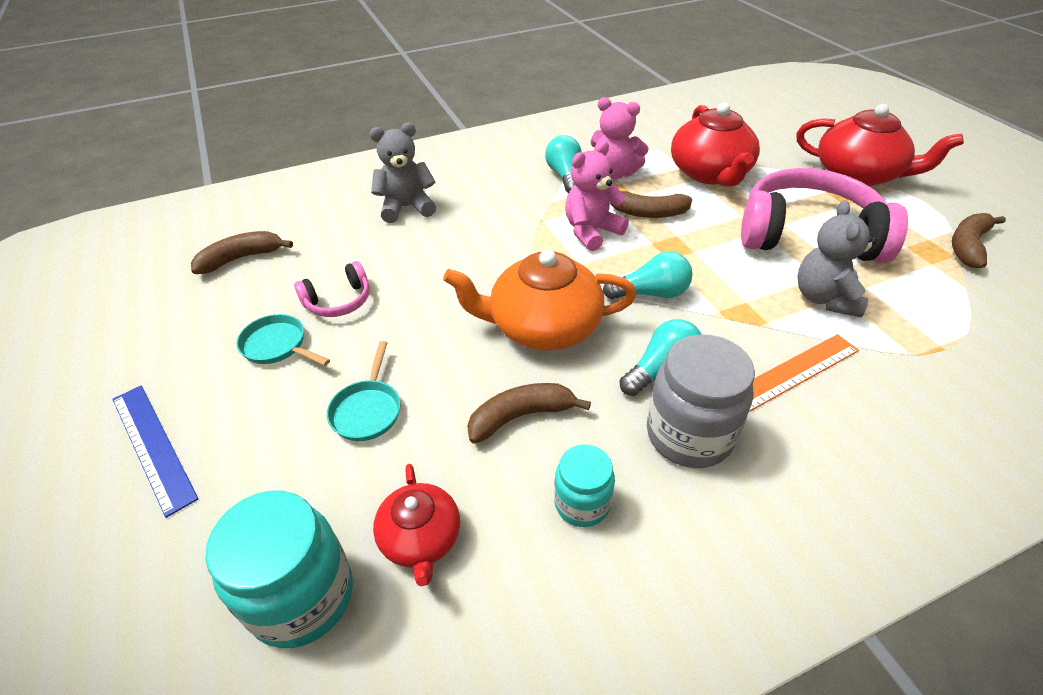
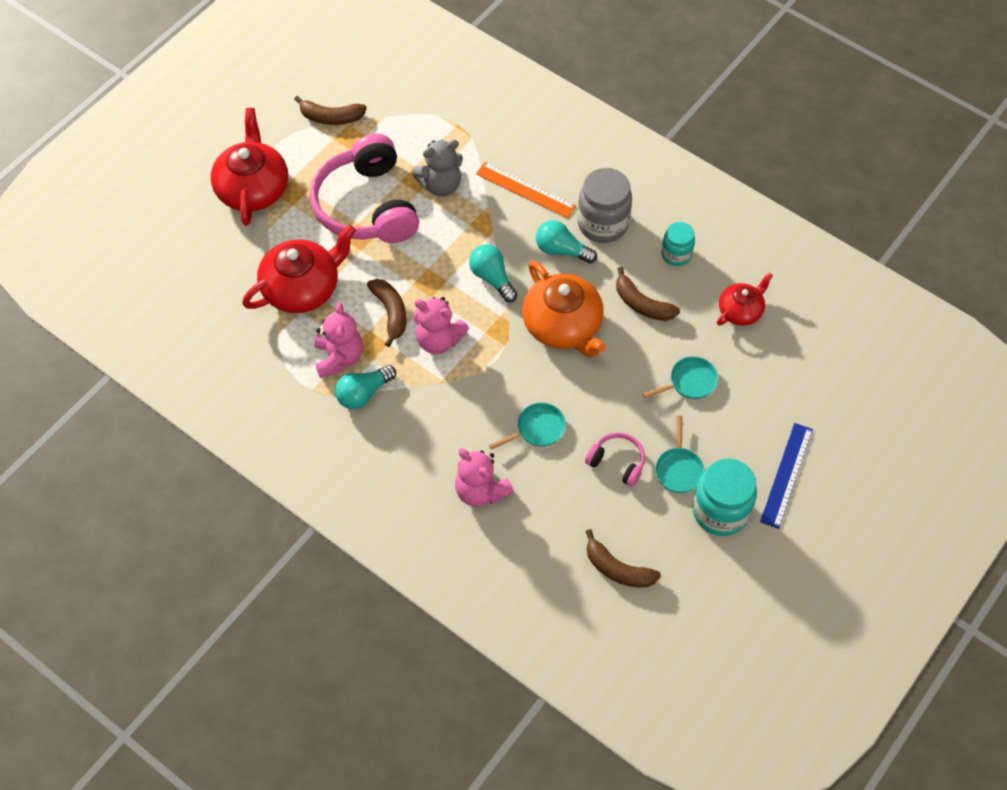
camera: 120 degrees left, 15 degrees up
turquoise jar [205,490,353,648] -> turquoise jar moved to [693,459,757,536]
grey teddy bear [370,123,436,223] -> pink teddy bear [455,448,514,507]
none -> turquoise pan [489,403,566,450]

